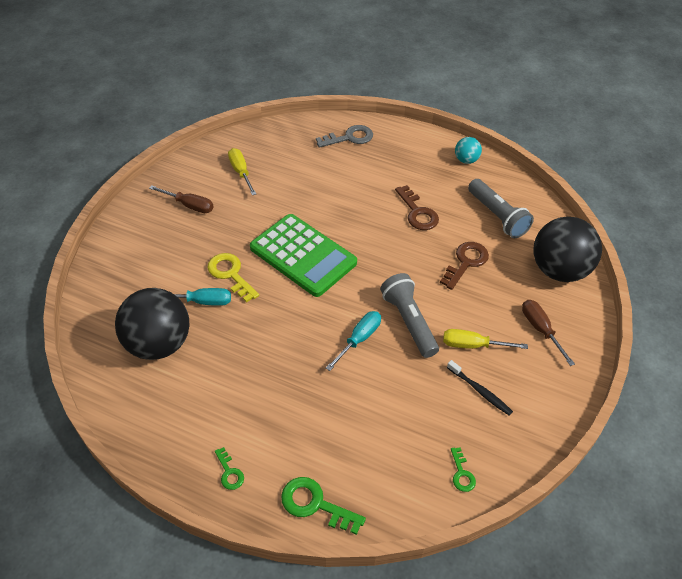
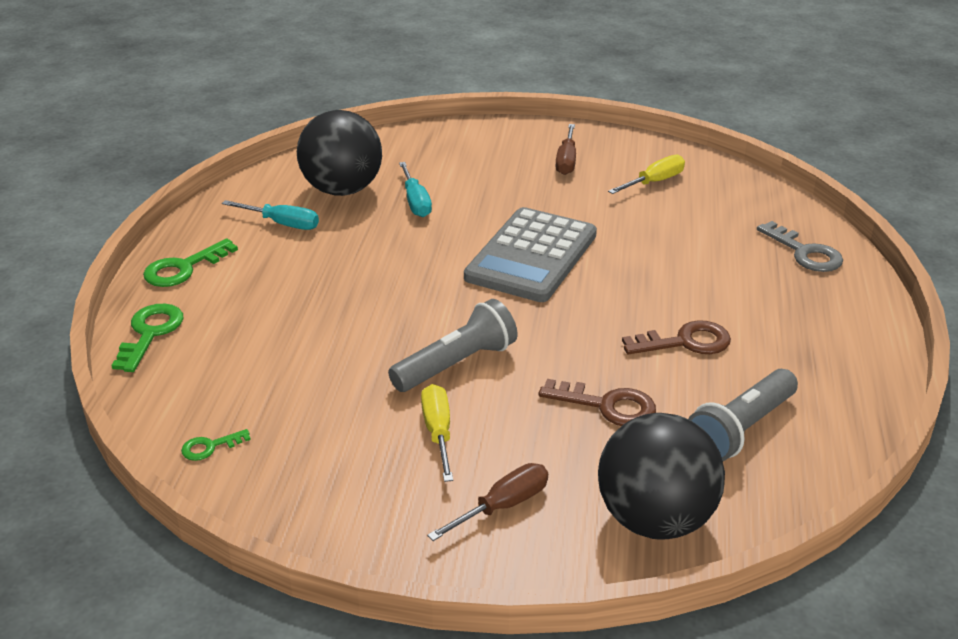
camera: 75 degrees right, 15 degrees down
yellow key [208,253,259,303] -> none
green key [215,447,244,490] -> green key [143,238,238,287], size x1.78
green calculator [250,214,357,297] -> grey calculator [464,207,597,302]
turquoise screwdriver [326,311,381,371] -> turquoise screwdriver moved to [222,200,319,230]
brown key [395,185,439,230] -> brown key turned 150 degrees counterclockwise [622,320,731,355]
black toothbrush [447,360,513,416] -> none
turquoise ball [455,137,482,164] -> none

